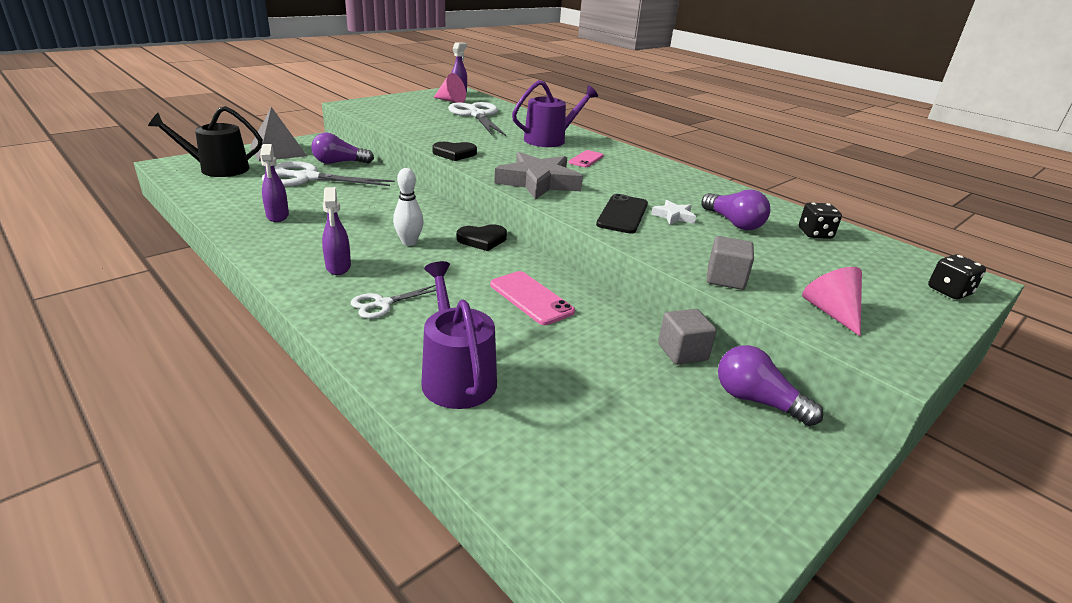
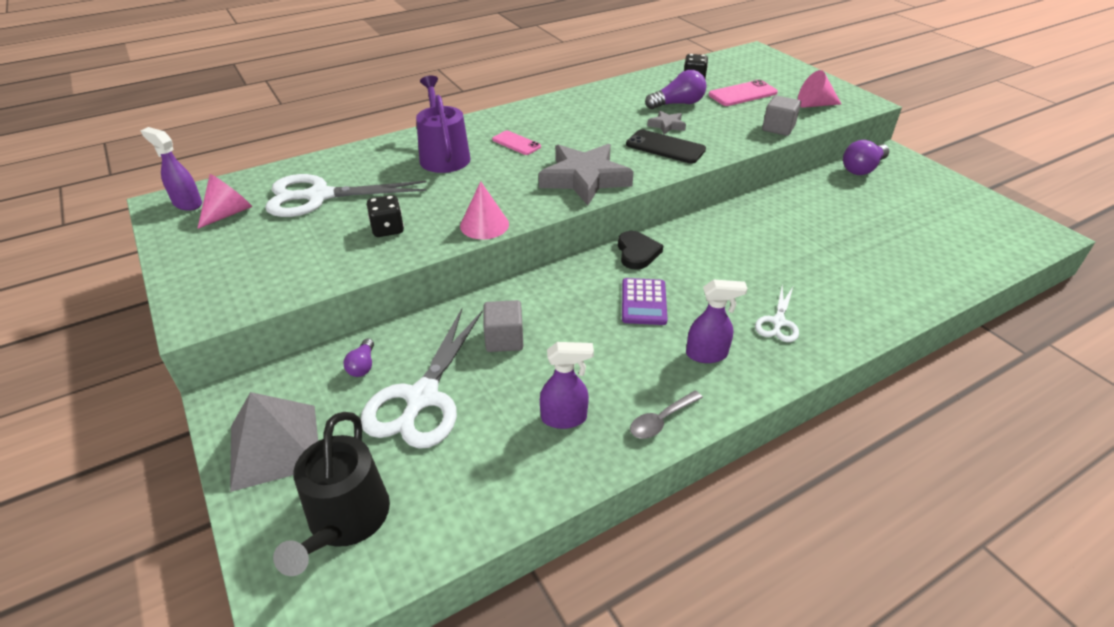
camera: 75 degrees left, 10 degrees up
purple light bulb [311,132,374,164] -> purple light bulb [344,339,374,377], size x0.56
white scissors [351,285,436,319] -> white scissors turned 45 degrees clockwise [755,286,799,342]
white bowling pin [393,168,424,246] -> purple calculator [622,278,668,325]
purple watering can [421,261,497,409] -> none
black heart [432,142,477,161] -> pink cone [460,181,509,239]
pink phone [490,271,575,325] -> pink phone moved to [709,80,778,106]
white star [651,200,696,225] -> grey star [647,111,686,134]
grey cube [658,309,717,365] -> grey cube moved to [483,300,524,352]
black dice [928,254,986,300] -> black dice moved to [367,195,404,237]
none -> grey spoon [630,391,703,439]

